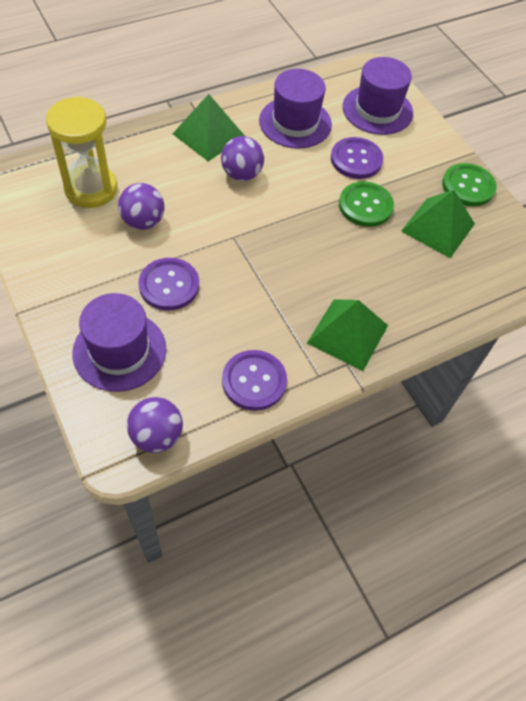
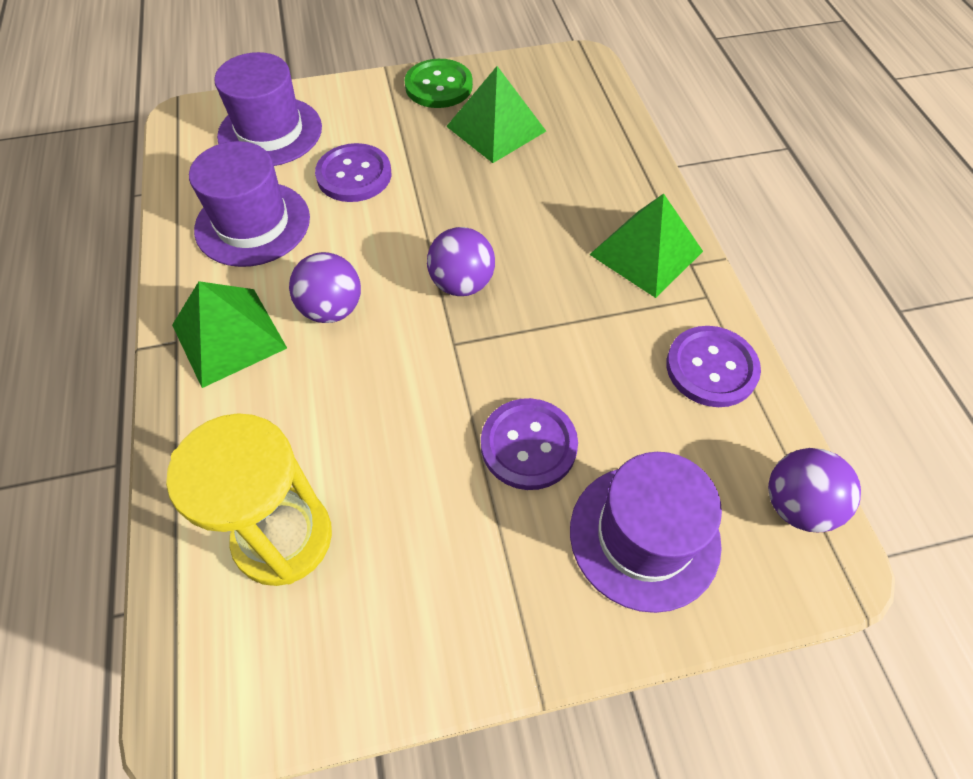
camera: 70 degrees left, 0 degrees up
purple ball [118,183,165,230] -> purple ball moved to [427,227,495,296]
green button [339,181,394,227] -> none

